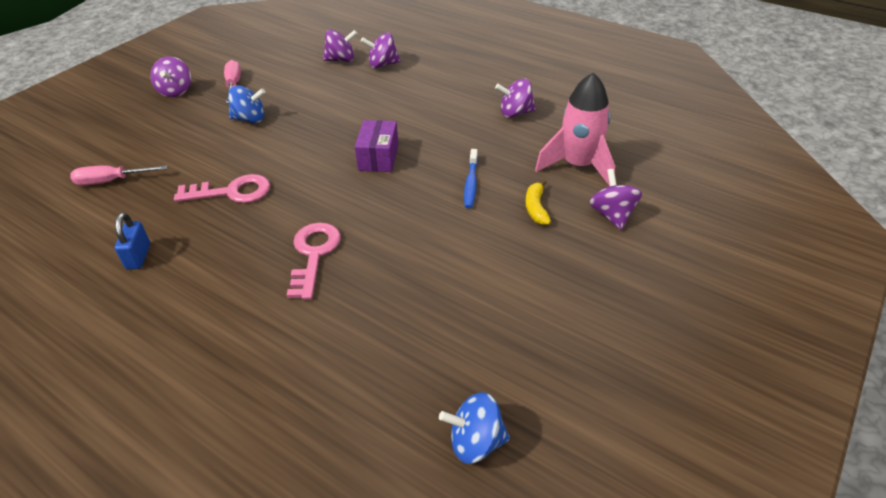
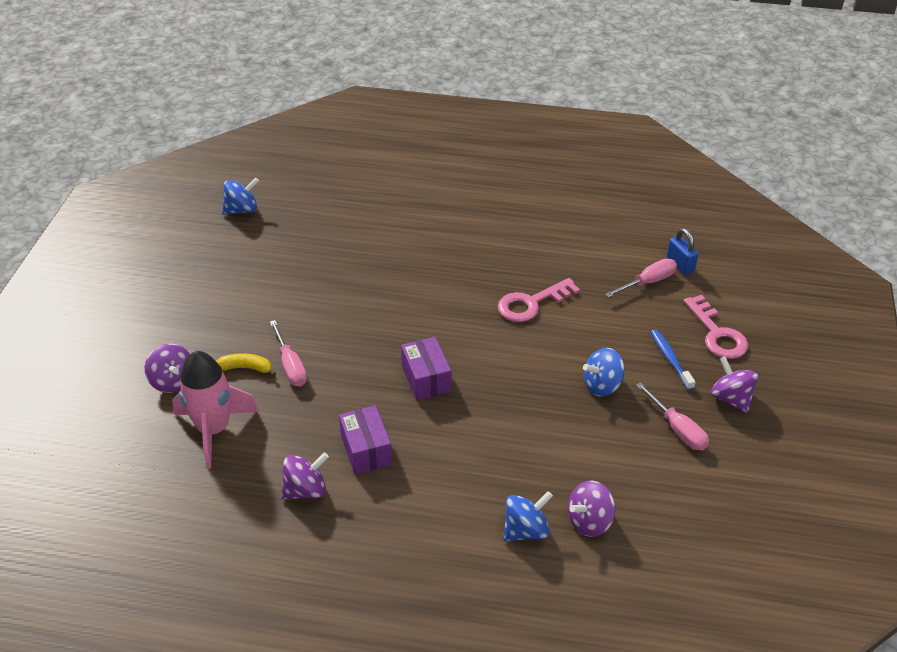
camera: 155 degrees right, 0 degrees up
blue padlock [115,213,150,270] -> blue padlock moved to [667,228,699,275]
pink key [287,222,341,300] -> pink key moved to [684,295,748,359]
purple spinning top [361,33,401,68] -> blue spinning top [503,491,553,542]
blue toothbrush [464,149,478,208] -> blue toothbrush moved to [651,329,695,390]
yellow banana [525,179,551,225] -> yellow banana turned 60 degrees counterclockwise [216,353,276,376]
none -> pink screwdriver [270,320,307,386]
none -> purple box [339,405,392,474]

